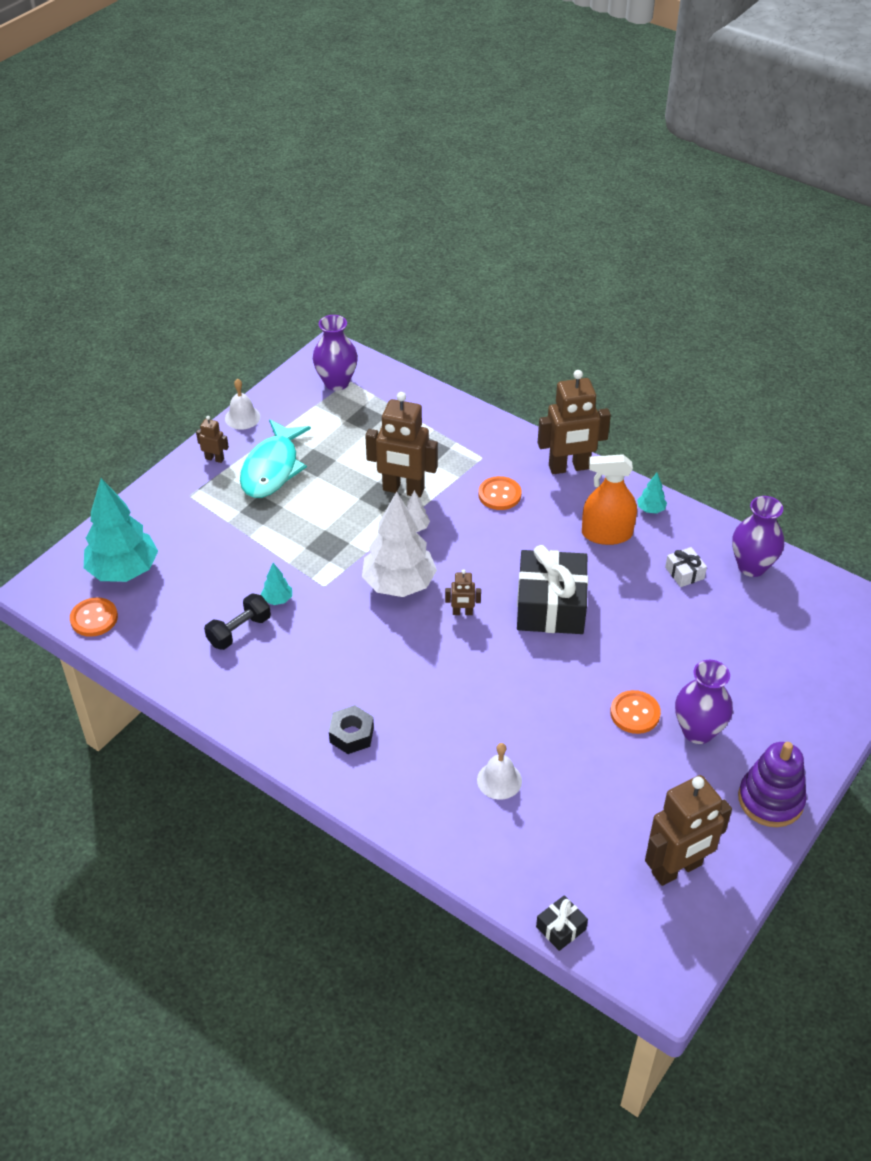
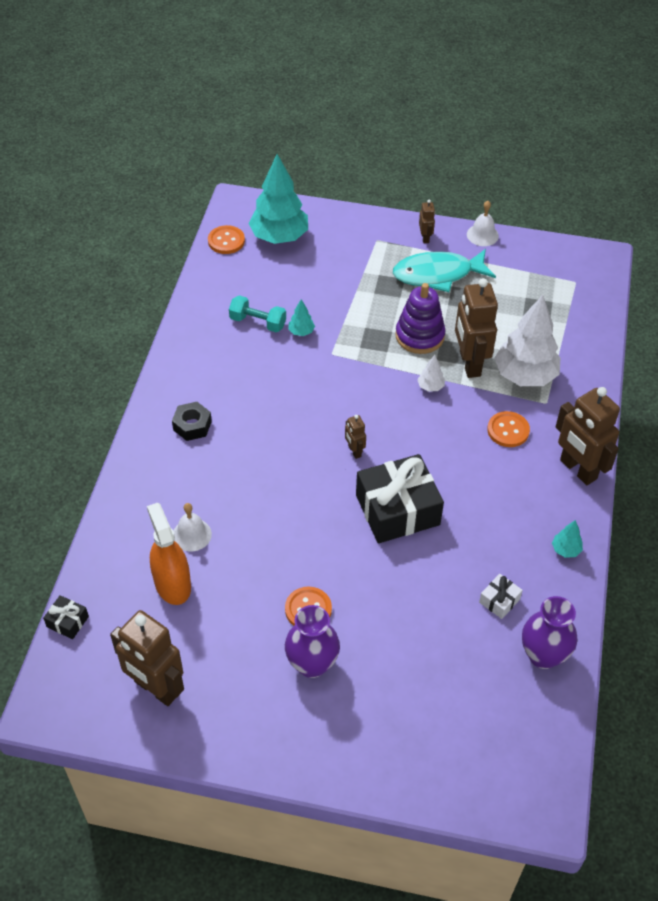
camera: 65 degrees right, 5 degrees up
black dumbbell [204,593,271,650] -> turquoise dumbbell [229,295,286,332]
purple vase [313,315,358,391] -> none
white tree [362,492,437,597] -> white tree moved to [494,295,561,386]
orange spray bottle [582,454,637,545] -> orange spray bottle moved to [147,503,191,605]
purple stacking toy [738,742,807,827] -> purple stacking toy moved to [395,283,445,354]

